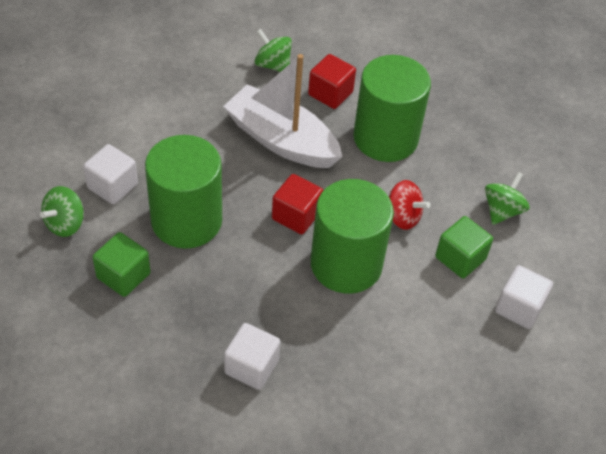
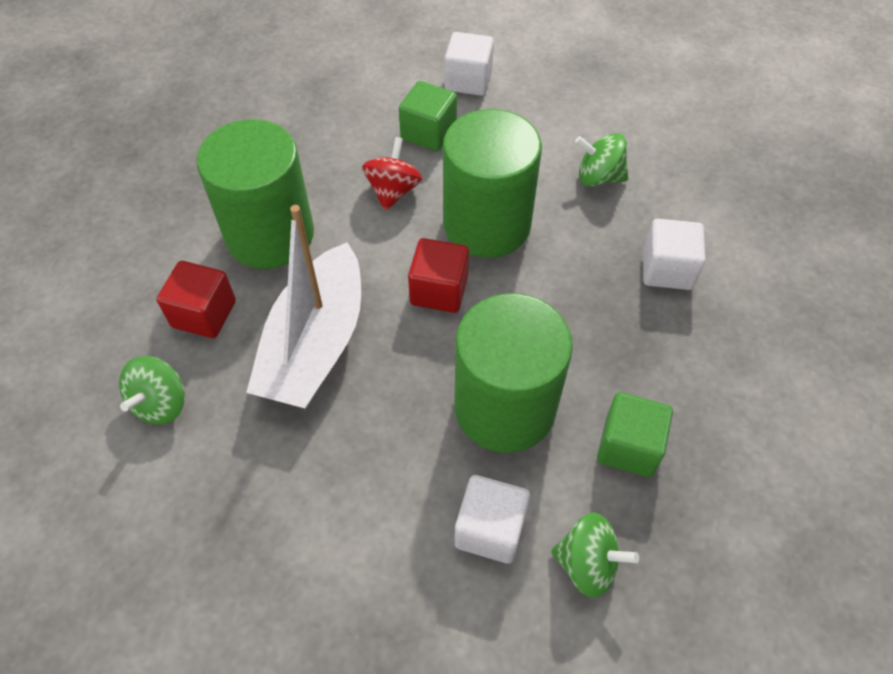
camera: 105 degrees left, 5 degrees up
green spinning top [485,172,530,225] -> green spinning top moved to [575,133,628,186]

